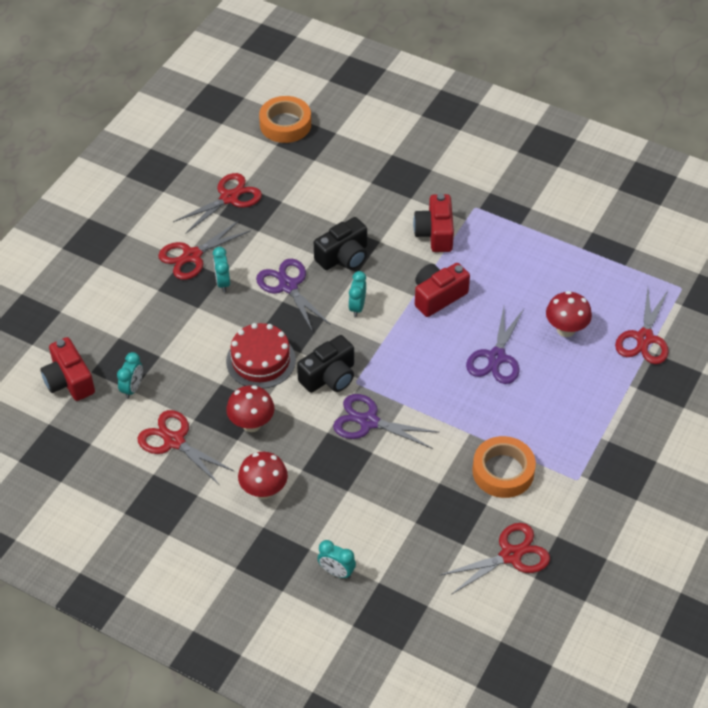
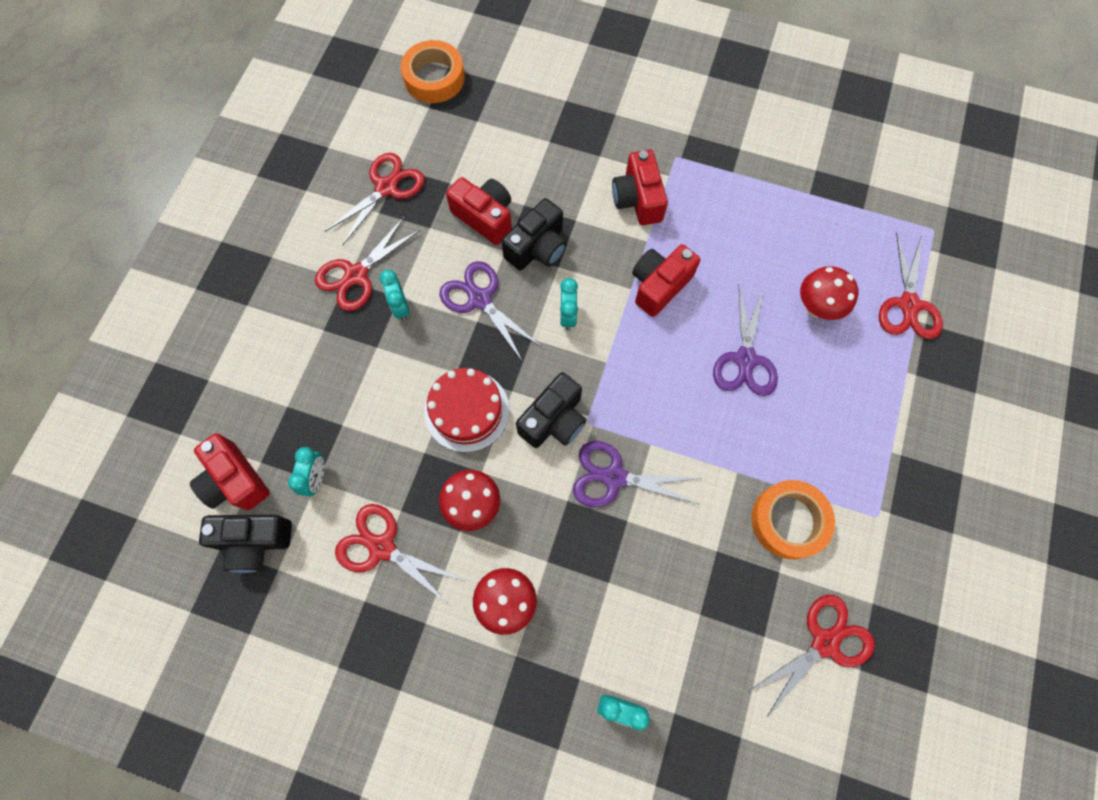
camera: 10 degrees left, 20 degrees up
none -> black camera [199,515,292,573]
none -> red camera [446,177,512,245]

